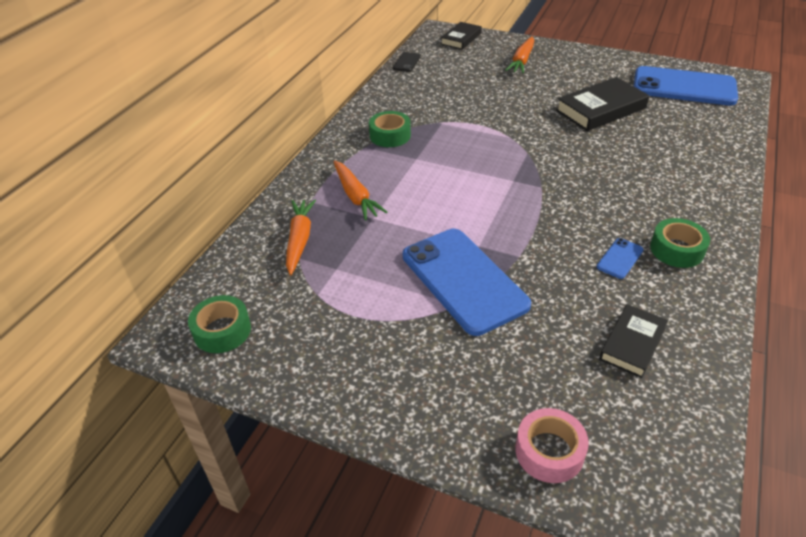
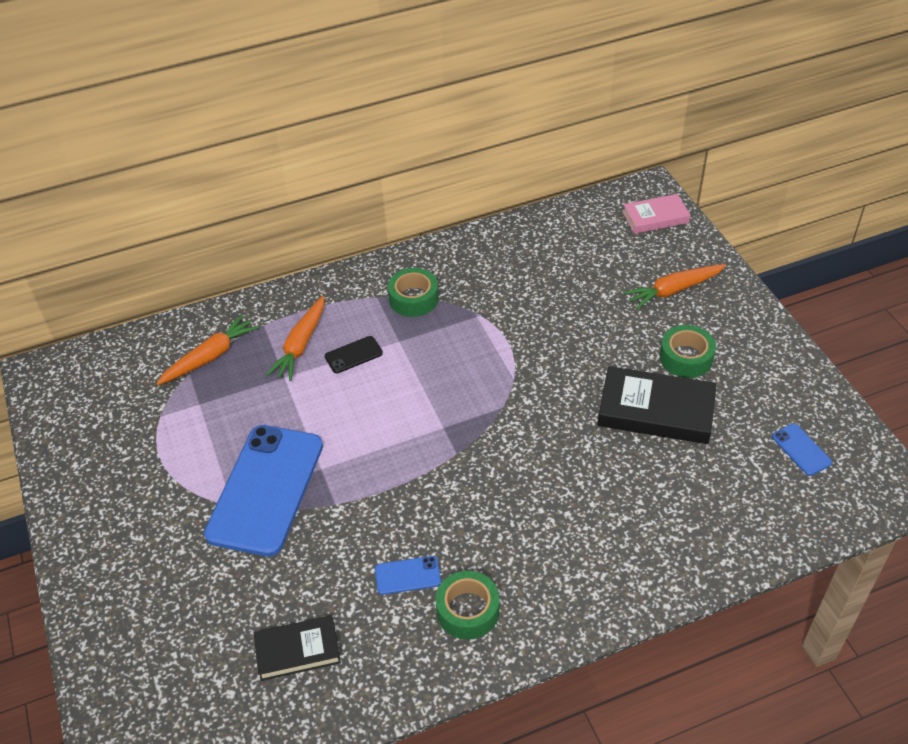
camera: 45 degrees right, 5 degrees up
green tape [188,295,251,353] -> green tape moved to [660,325,716,378]
black phone [393,52,421,72] -> black phone moved to [325,336,383,373]
black book [441,22,482,50] -> pink book [623,194,690,234]
pink tape [515,408,589,483] -> none
blue phone [634,66,738,106] -> blue phone [772,424,832,476], size x0.41

